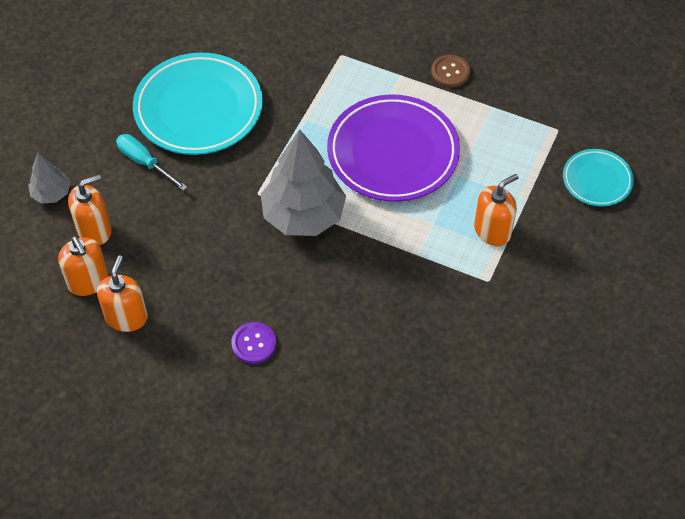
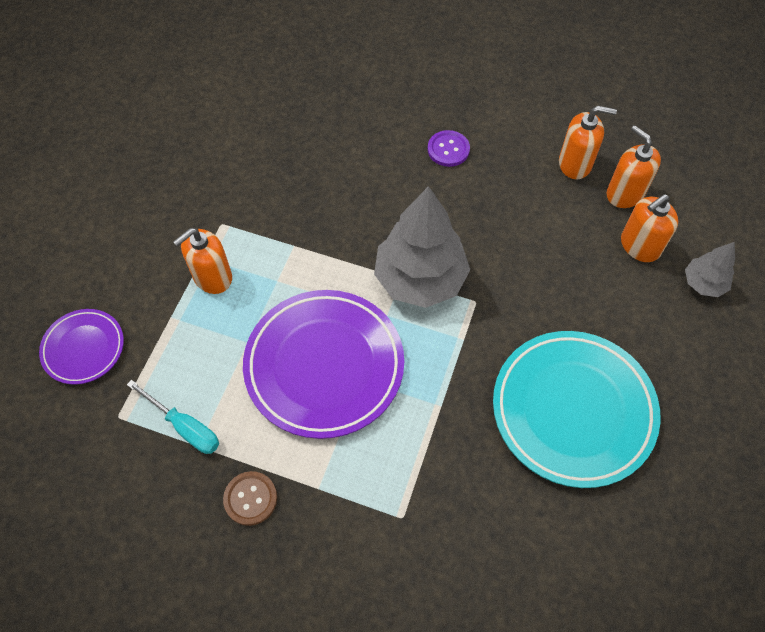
camera: 175 degrees right, 5 degrees up
orange soap dispenser [97,256,148,332] -> orange soap dispenser turned 90 degrees counterclockwise [559,106,617,179]
turquoise screwdriver [116,134,187,191] -> turquoise screwdriver moved to [127,380,219,454]
turquoise plate [563,149,634,206] -> purple plate [39,309,124,385]

